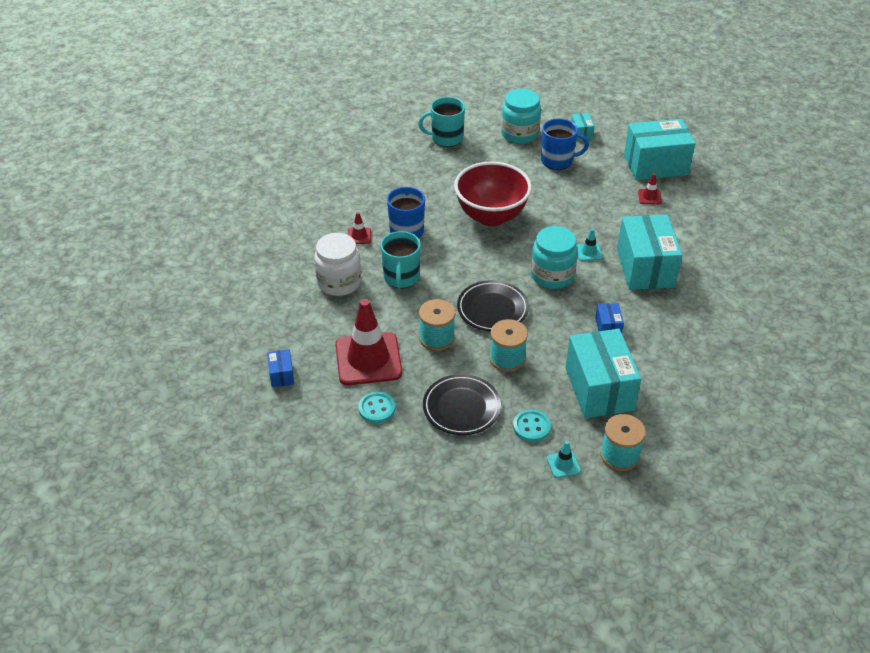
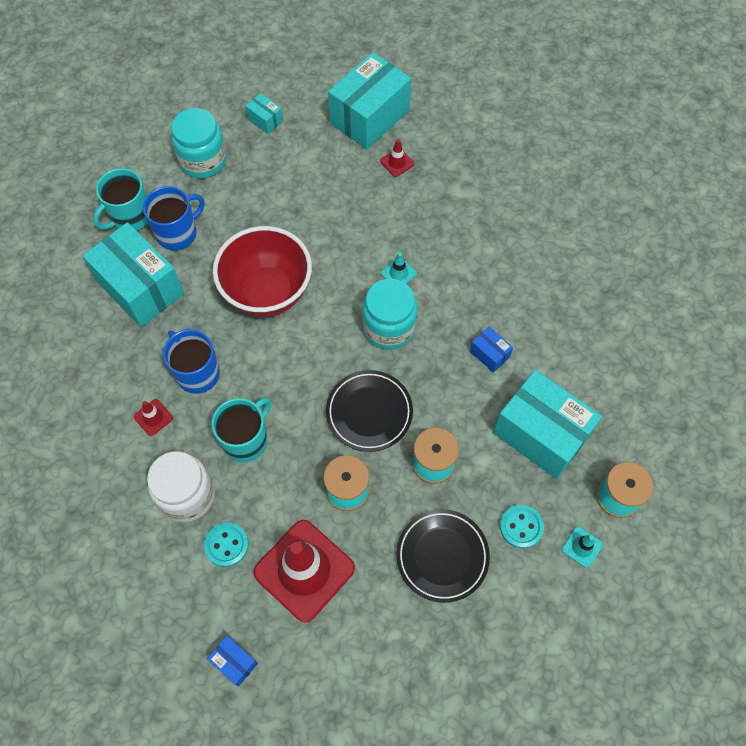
camera: 40 degrees left, 20 degrees up
turquoise button [358,392,395,423] -> turquoise button moved to [204,522,249,567]
turquoise mug [381,231,421,289] -> turquoise mug turned 105 degrees counterclockwise [211,398,271,463]
blue mug [541,118,589,170] -> blue mug moved to [143,186,205,251]
turquoise box [617,214,682,290] -> turquoise box moved to [82,222,184,327]

